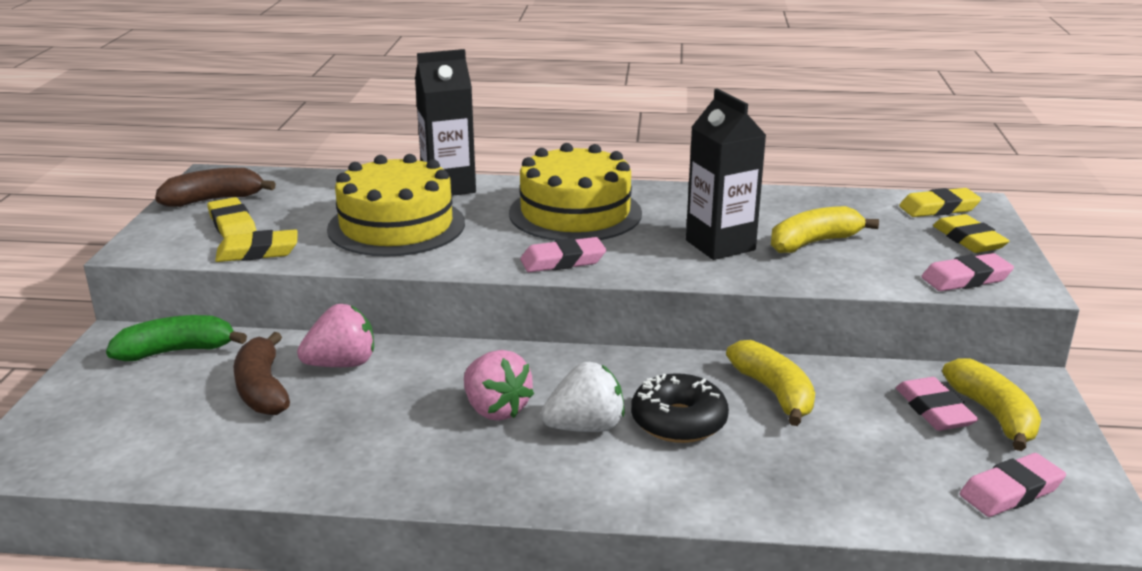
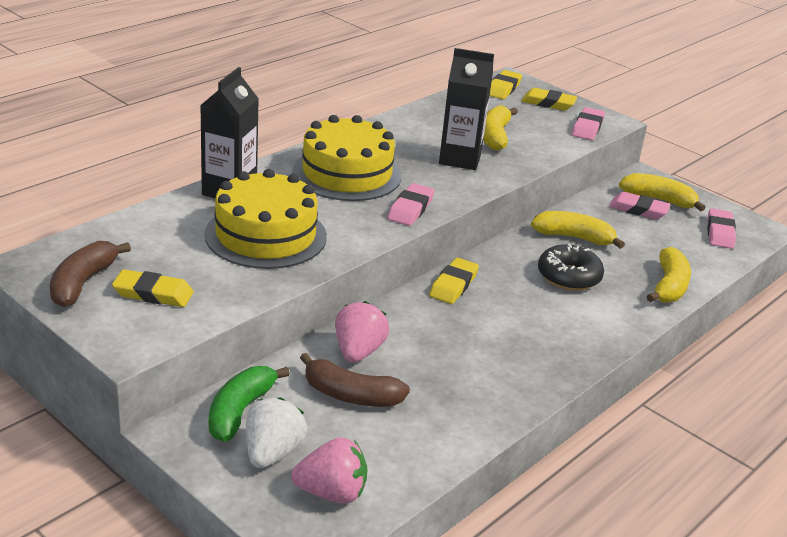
camera: 55 degrees left, 5 degrees up
yellow eraser [215,229,298,262] -> yellow eraser moved to [429,258,479,304]
pink strawberry [464,350,534,421] -> pink strawberry moved to [291,437,367,504]
white strawberry [541,362,625,432] -> white strawberry moved to [246,397,307,468]
none -> yellow banana [647,247,691,303]

